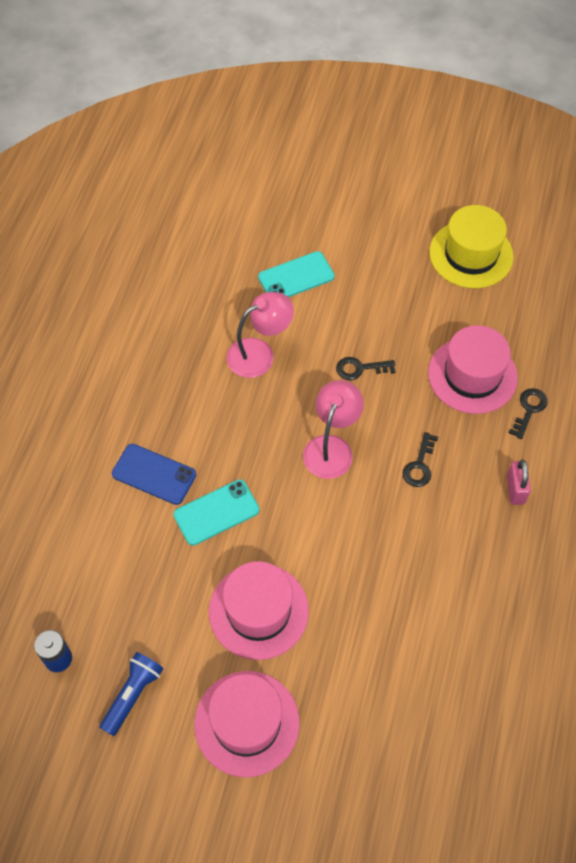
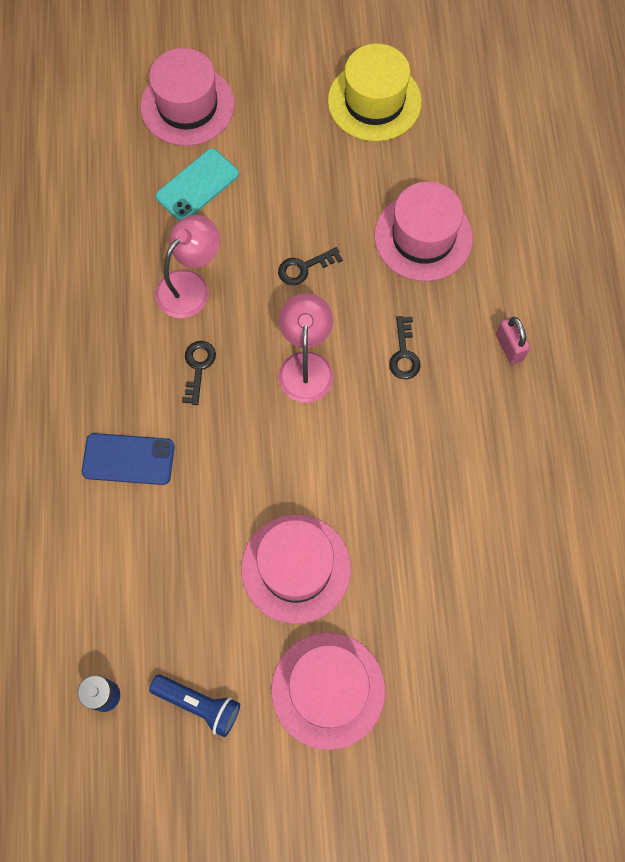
camera: 20 degrees left, 10 degrees up
blue flashlight [100,652,164,736] -> blue flashlight turned 105 degrees clockwise [149,674,240,737]
turquoise phone [173,479,260,546] -> none
black key [509,388,548,439] -> black key moved to [182,341,216,405]
none -> pink hat [140,48,235,146]

